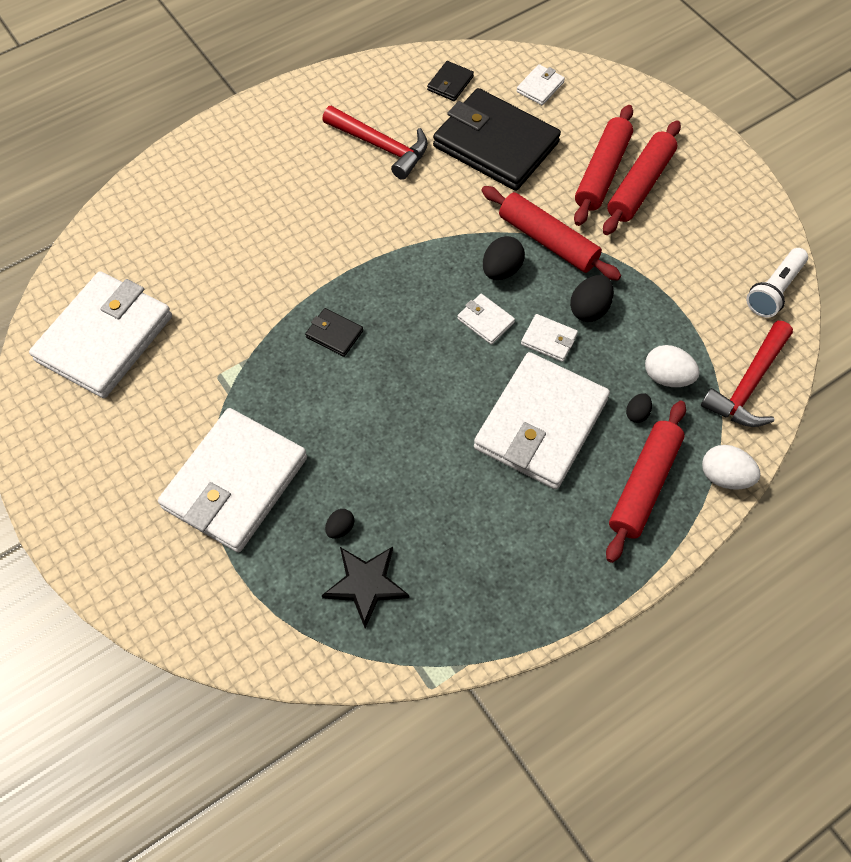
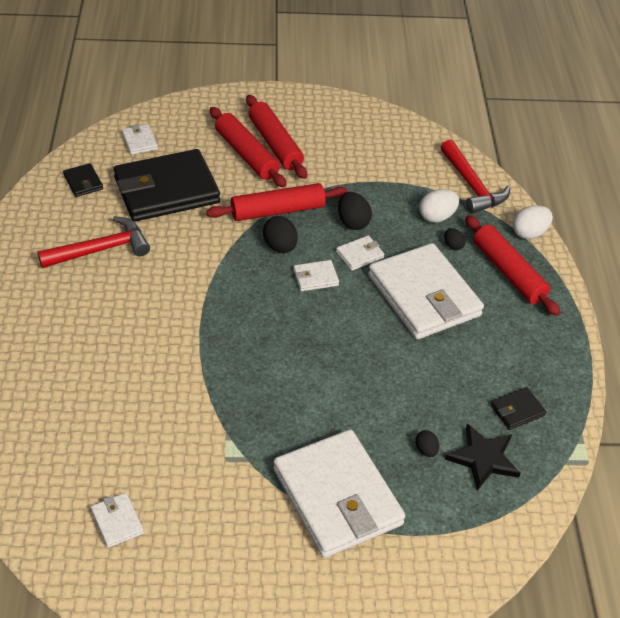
camera: 60 degrees left, 15 degrees down
white wallet [29,271,172,398] -> white wallet [91,493,144,548], size x0.41
black wallet [305,308,363,357] -> black wallet moved to [491,387,546,430]
white flashlight [746,248,808,318] -> none

